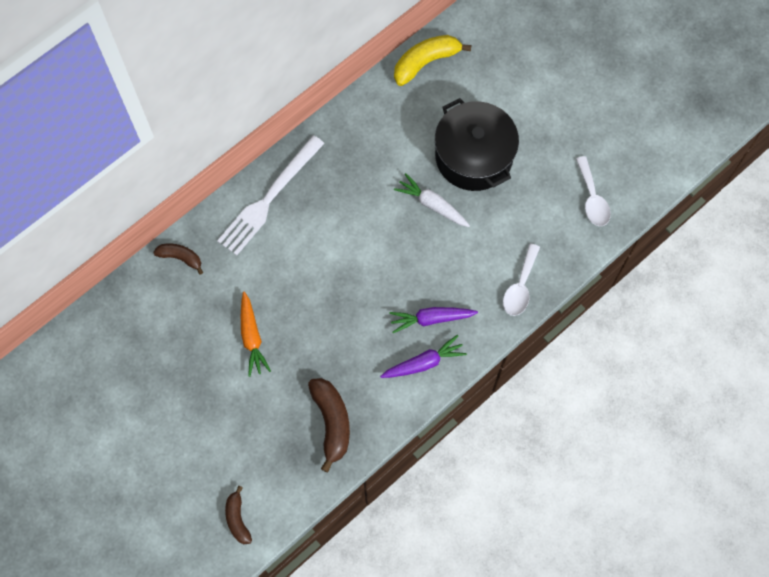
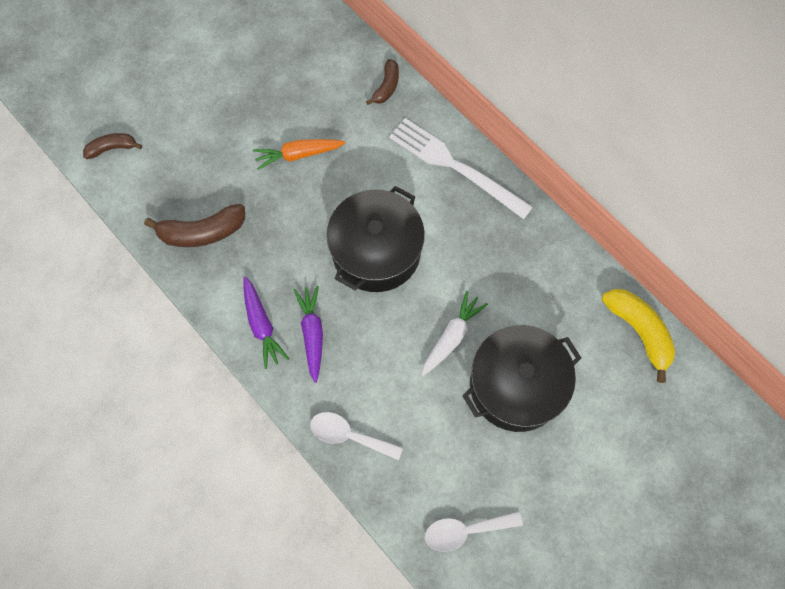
camera: 90 degrees right, 0 degrees up
none -> black pot [326,186,425,292]

